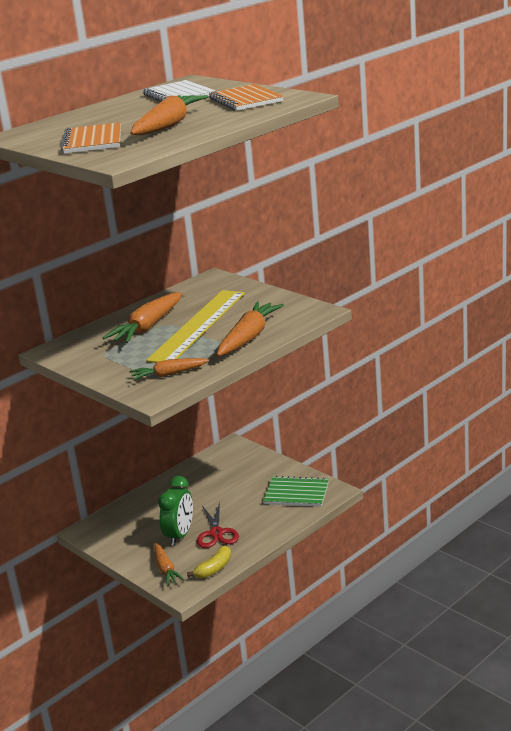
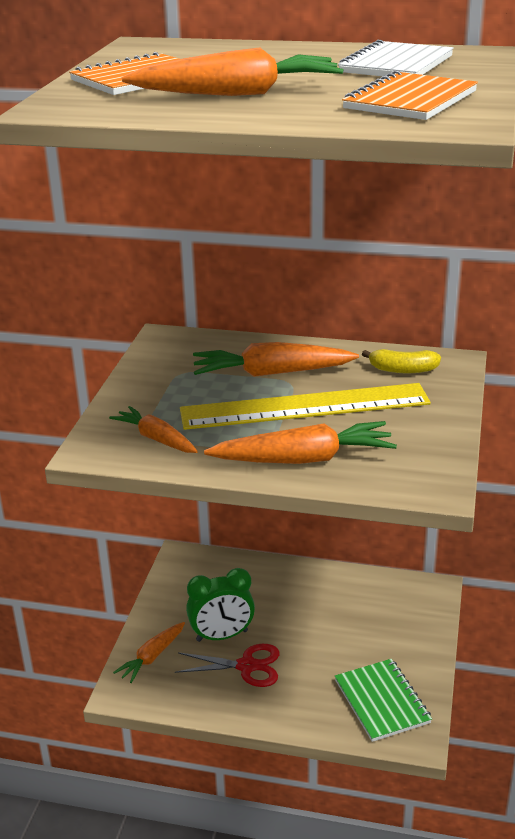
camera: 55 degrees right, 5 degrees up
yellow banana [187,546,231,578] -> yellow banana moved to [362,349,441,373]
red scissors [197,502,239,548] -> red scissors turned 135 degrees counterclockwise [175,644,279,687]

